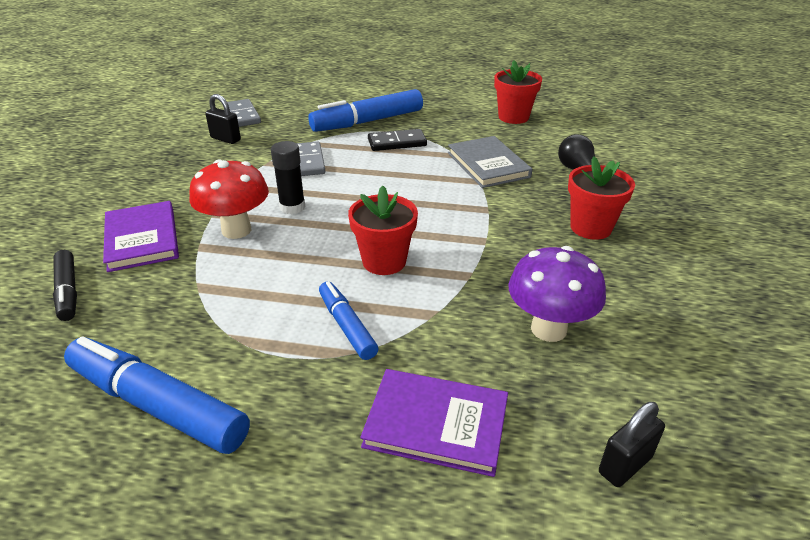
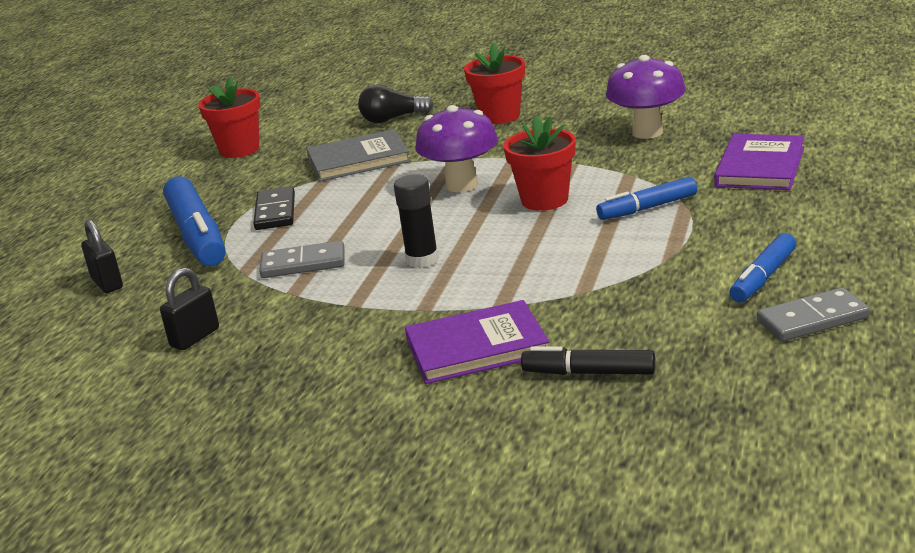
camera: 80 degrees left, 10 degrees down
black marker [53,250,77,321] -> black marker turned 150 degrees counterclockwise [521,346,655,375]
blue marker [64,336,250,454] -> blue marker [729,233,796,302], size x0.57
red mushroom [189,159,269,239] -> none
grey domino [227,99,261,127] -> grey domino moved to [757,287,870,342]
black padlock [599,402,665,487] -> black padlock moved to [81,220,123,293]
none -> purple mushroom [415,105,498,192]

